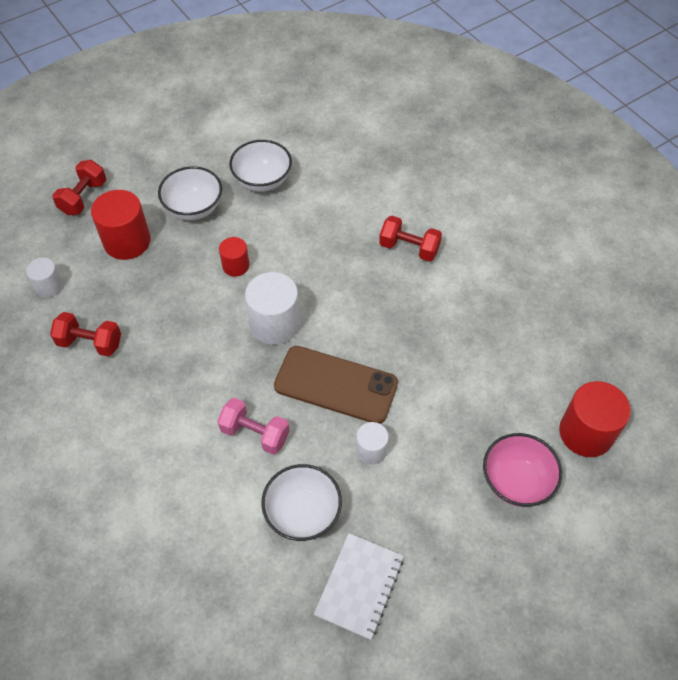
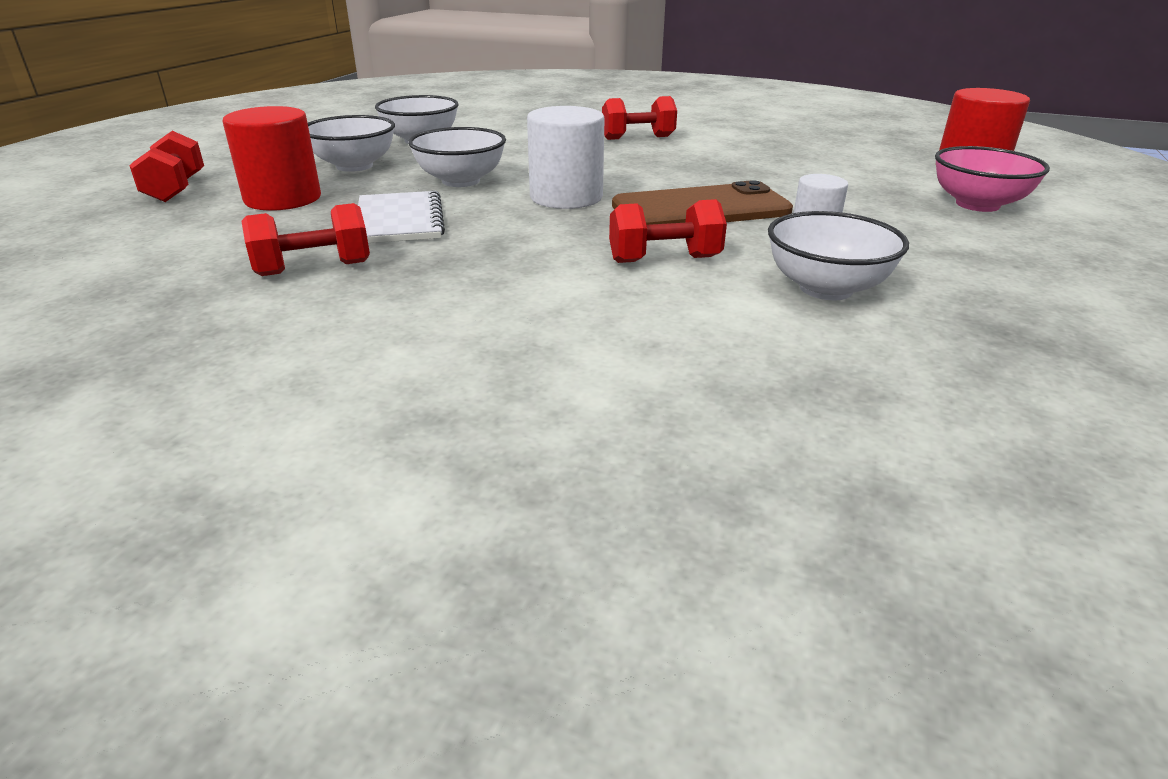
camera: 35 degrees left, 25 degrees down
white cylinder [26,258,63,297] -> none
pink dumbbell [218,398,290,455] -> red dumbbell [609,199,727,263]
red cylinder [219,237,249,277] -> white bowl [408,127,506,187]
white notebook [314,533,404,640] -> white notebook moved to [358,190,445,243]

